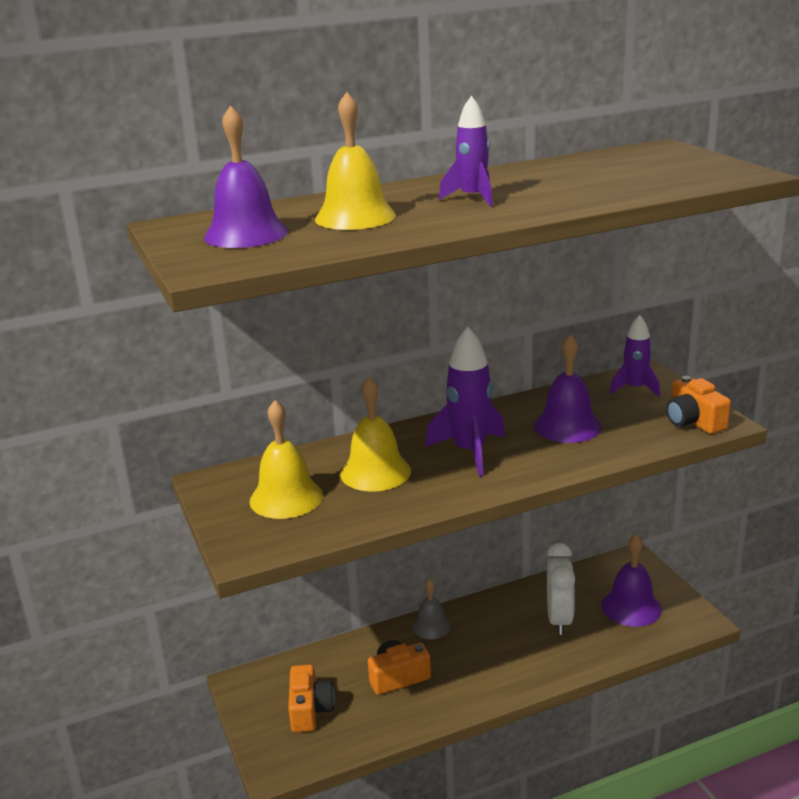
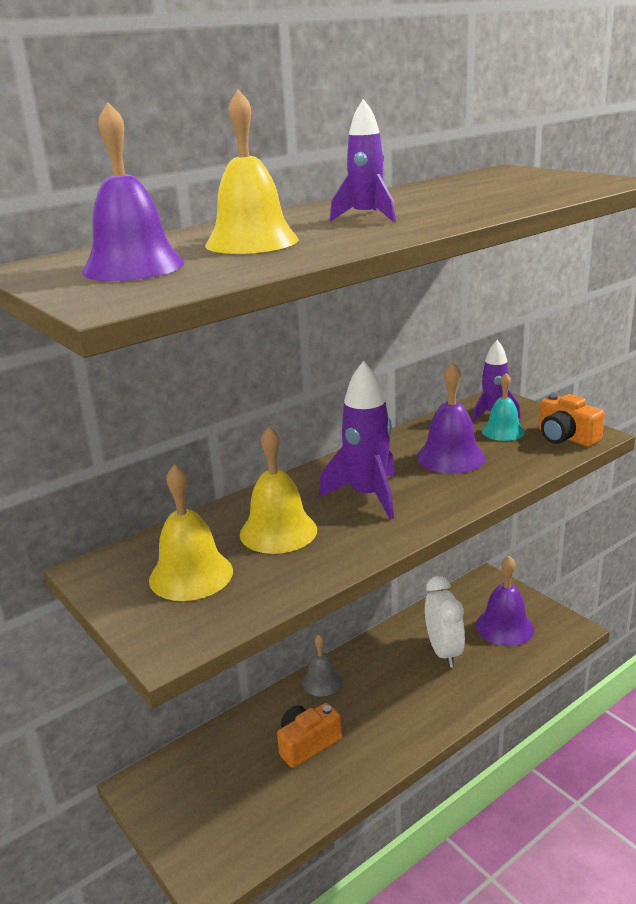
camera: 15 degrees left, 0 degrees up
orange camera [288,664,335,733] -> none
none -> turquoise bell [482,373,525,441]

